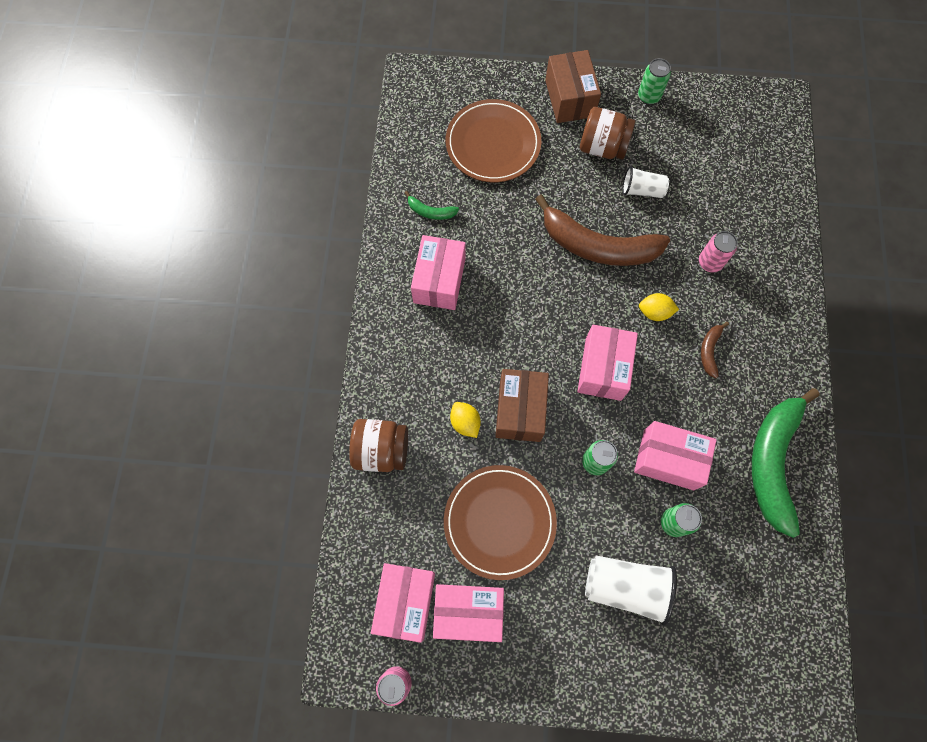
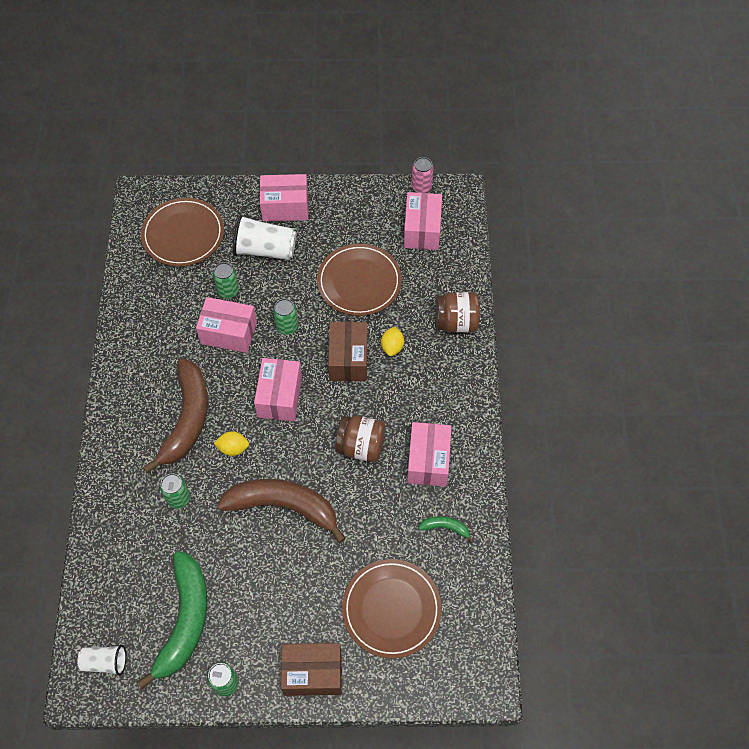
camera: 175 degrees right, 10 degrees down
pink box [433,584,504,642] -> pink box moved to [260,174,309,221]
yellow lemon [450,402,481,438] -> yellow lemon turned 45 degrees clockwise [381,327,404,356]
brown box [545,50,601,123] -> brown box turned 75 degrees counterclockwise [281,643,342,696]
brown jar [580,107,635,160] -> brown jar moved to [335,416,385,462]
white cup [622,166,669,198] -> white cup moved to [77,645,126,676]
pink can [699,231,738,273] -> green can [160,473,190,509]
brown banana [701,322,729,378] -> brown banana [143,358,208,473], size x2.37
green banana [752,388,820,538] -> green banana moved to [137,551,207,690]
none -> brown plate [141,198,224,267]

